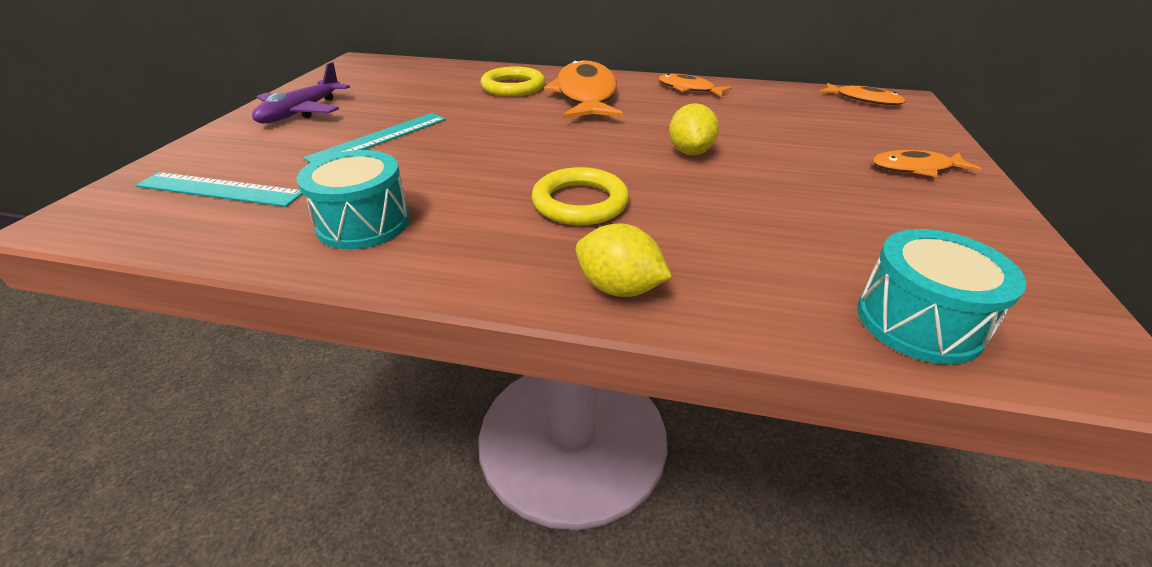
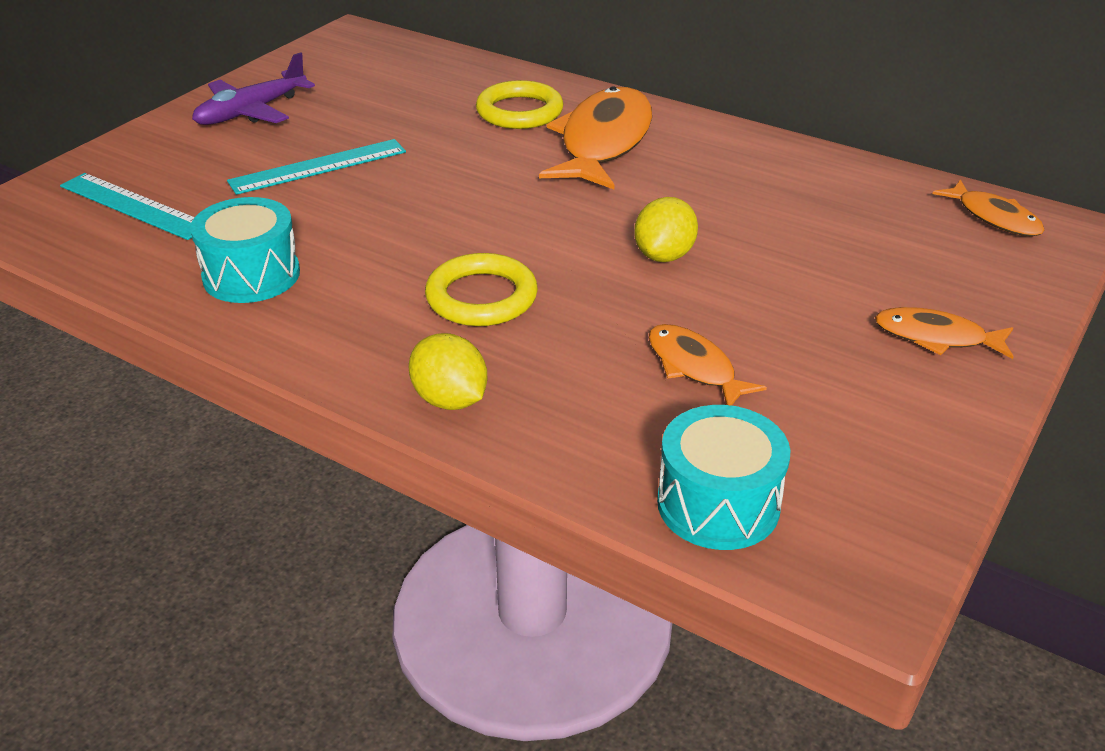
camera: 20 degrees right, 0 degrees up
orange fish [658,74,732,97] -> orange fish moved to [649,324,767,406]

